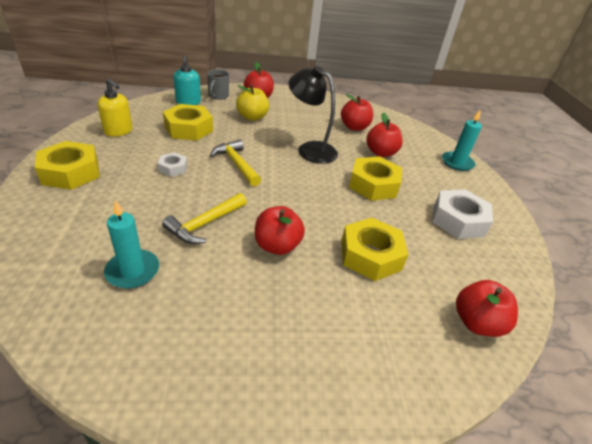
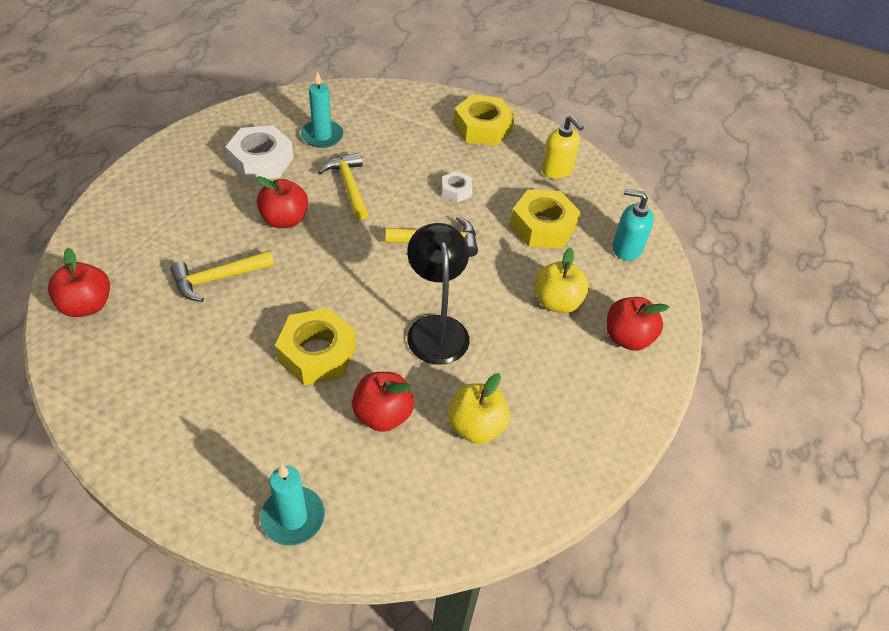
camera: 120 degrees right, 10 degrees up
yellow soap dispenser [98,79,132,137] -> yellow soap dispenser turned 105 degrees counterclockwise [542,115,584,179]
grey mug [207,69,229,100] -> none
black lamp [289,66,338,164] -> black lamp turned 75 degrees counterclockwise [407,223,469,365]
red apple [341,94,373,131] -> yellow apple [448,373,510,444]
yellow nut [341,218,408,281] -> yellow hammer [170,251,274,302]
white nut [432,190,493,239] -> white nut moved to [225,125,294,181]

